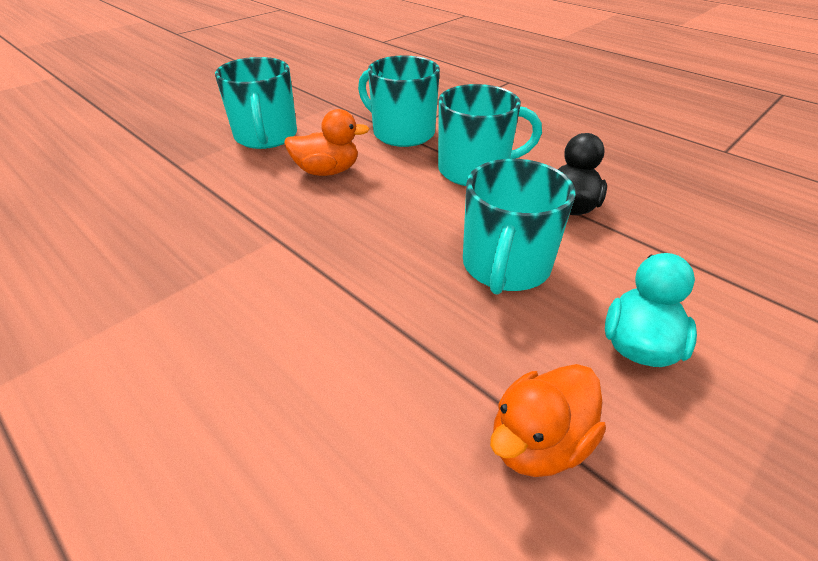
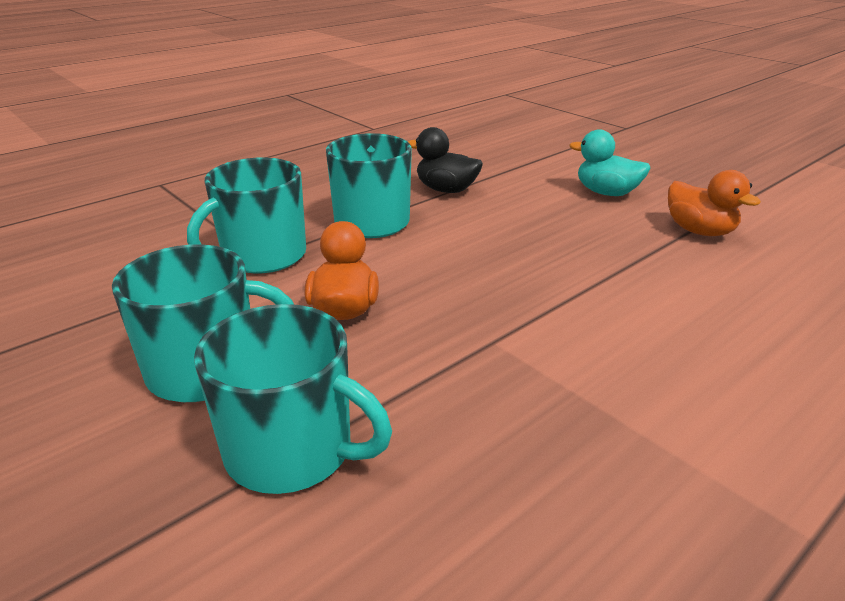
camera: 85 degrees left, 10 degrees down
turquoise mug [463,159,575,295] -> turquoise mug moved to [194,304,392,494]

